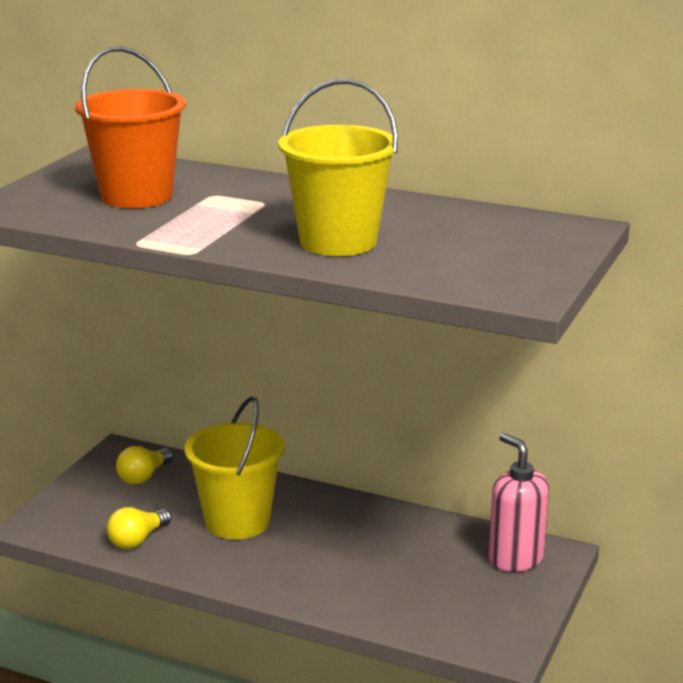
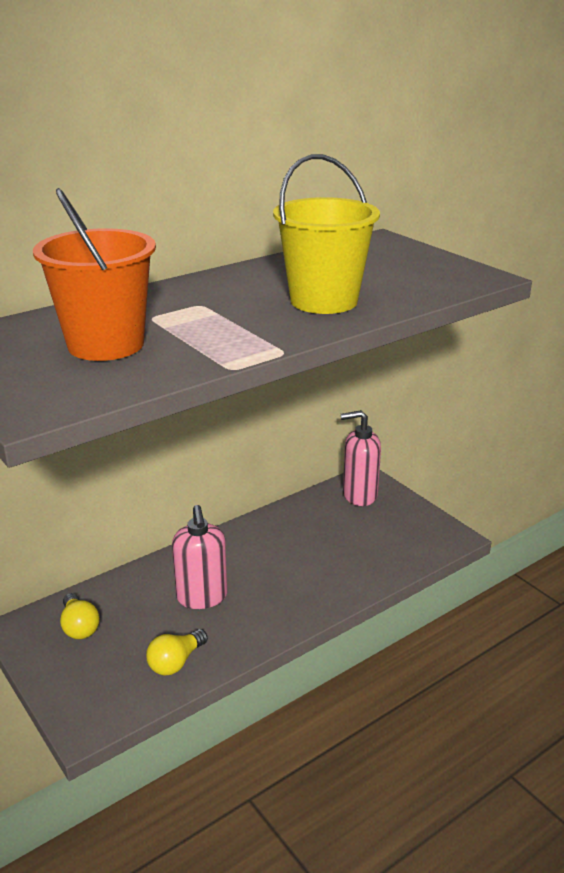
camera: 60 degrees left, 5 degrees up
yellow light bulb [107,507,171,549] -> yellow light bulb turned 60 degrees clockwise [146,629,208,675]
yellow bucket [184,396,285,539] -> pink soap dispenser [172,505,227,609]

